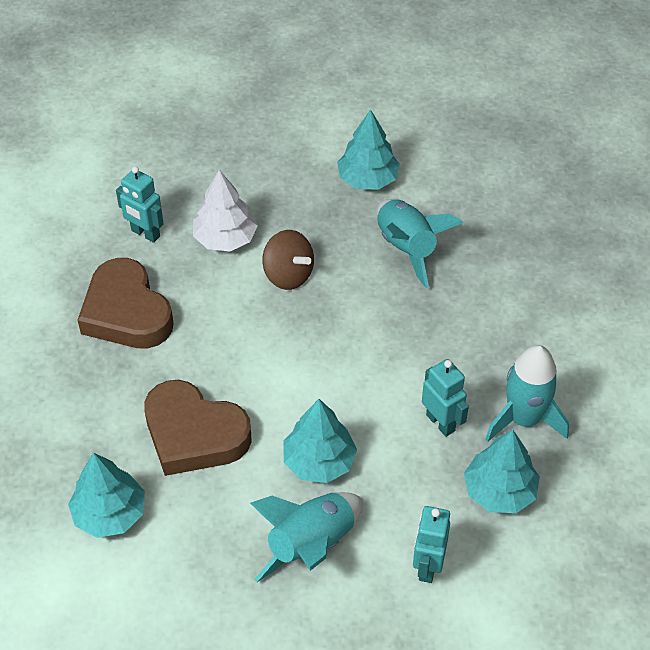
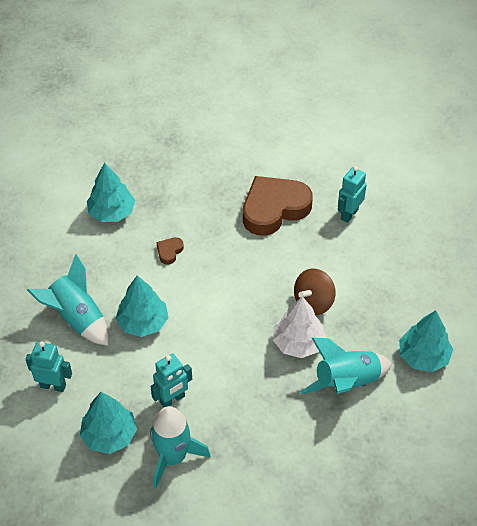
camera: 90 degrees right, 0 degrees up
brown heart [144,380,252,476] -> brown heart [157,237,184,265], size x0.40
white tree [193,170,258,251] -> white tree moved to [273,296,326,358]

